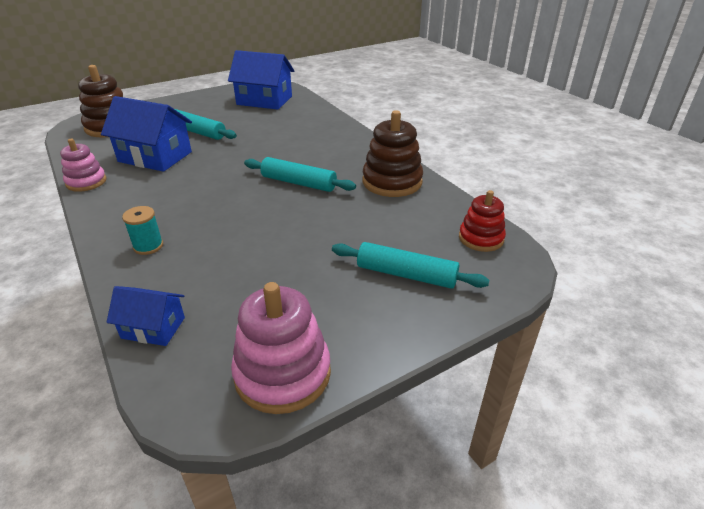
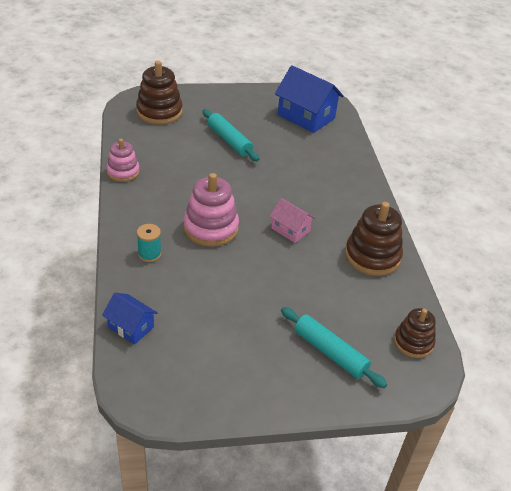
camera: 20 degrees right, 5 degrees up
blue house [101,96,192,172] -> none
pink stacking toy [231,282,331,414] -> pink stacking toy moved to [183,173,239,247]
turquoise rolling pin [244,157,356,192] -> pink house [269,198,316,243]
red stacking toy [459,190,506,252] -> brown stacking toy [394,308,436,358]

